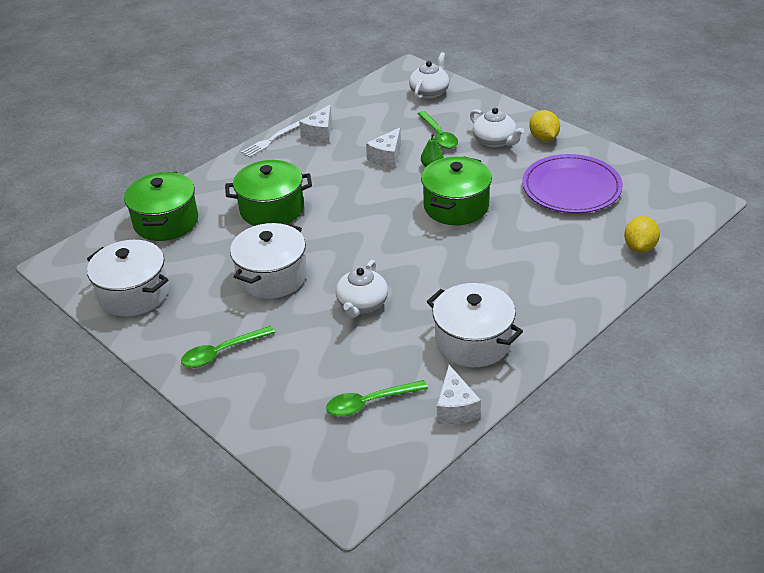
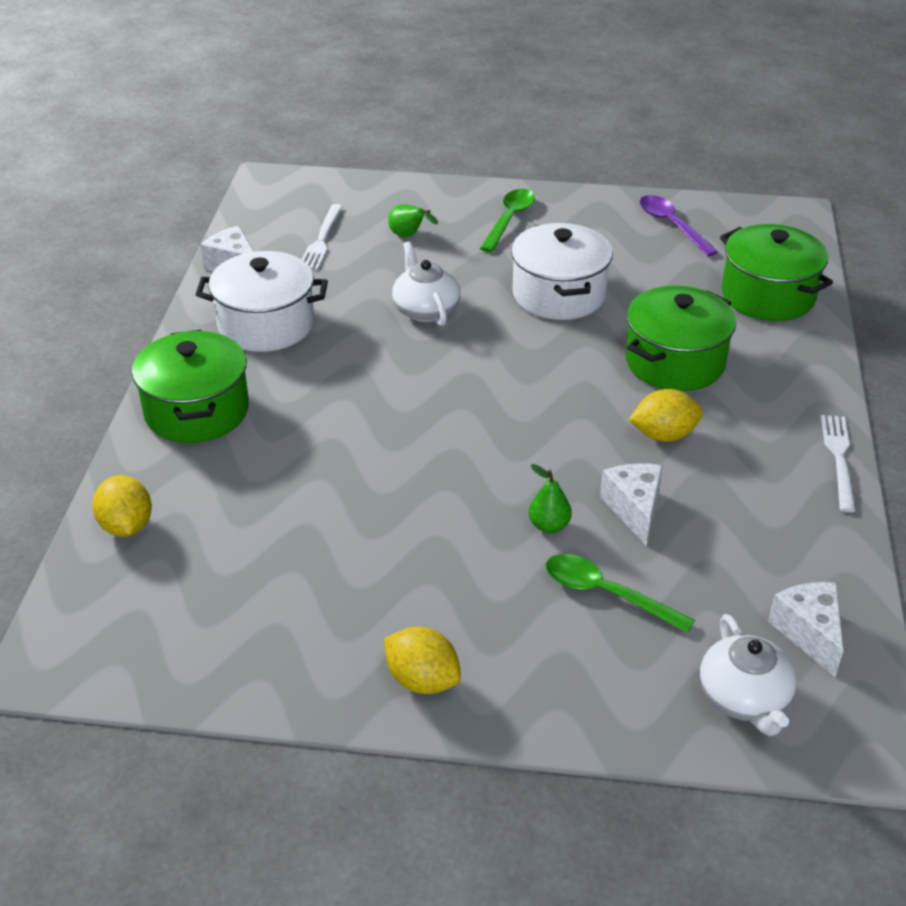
camera: 140 degrees right, 0 degrees up
white pot [87,240,169,317] -> purple spoon [640,195,718,257]
white cheese [299,105,332,143] -> white cheese moved to [768,582,844,677]
green spoon [326,380,428,416] -> white fork [302,204,343,270]
green pot [421,156,492,225] -> green pot moved to [132,330,249,443]
white teapot [470,108,524,147] -> none
purple plate [522,154,623,213] -> none
none -> green pear [388,204,438,237]
none -> yellow lemon [629,389,703,442]

